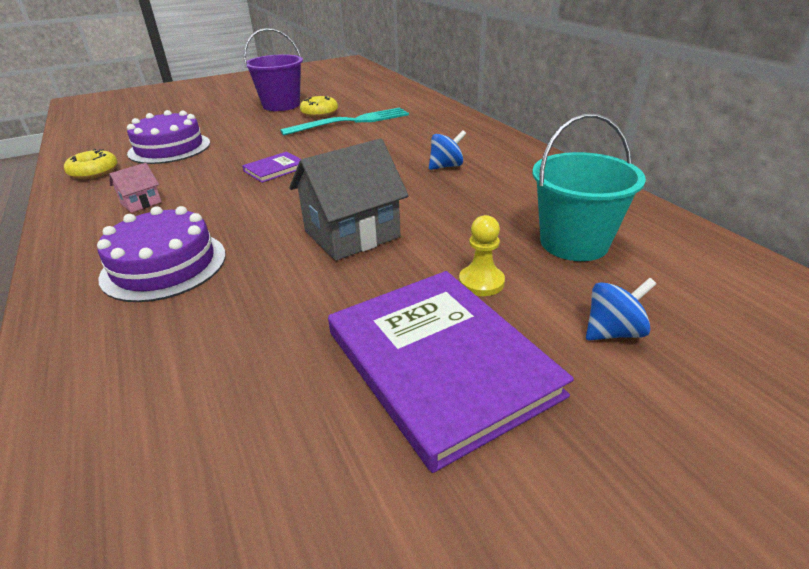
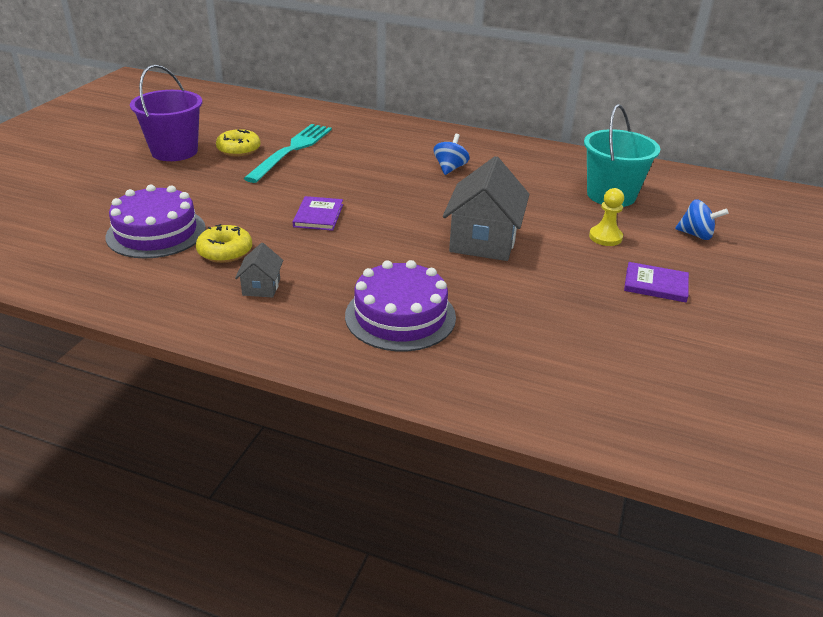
camera: 45 degrees left, 0 degrees up
yellow donut [64,149,118,179] -> yellow donut moved to [196,224,252,263]
pink house [109,163,162,213] -> grey house [235,243,283,298]
purple book [328,271,574,473] -> purple book [624,262,689,302], size x0.45
blue spinning top [586,278,656,341] -> blue spinning top turned 90 degrees clockwise [675,199,729,240]

